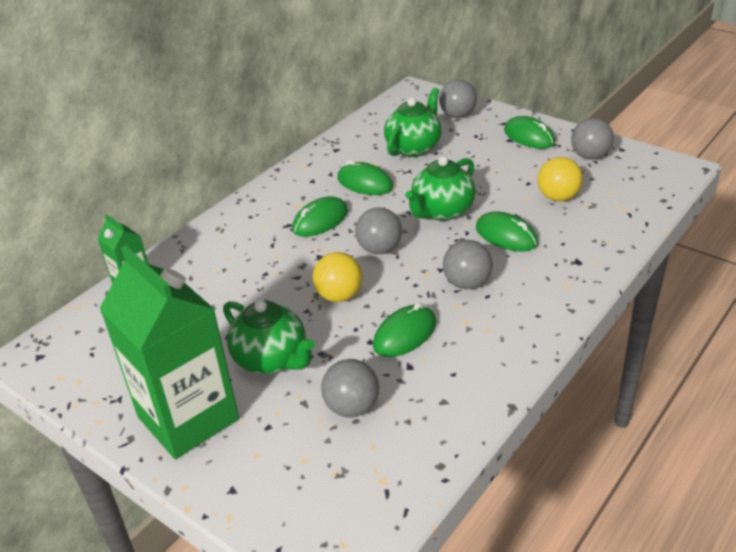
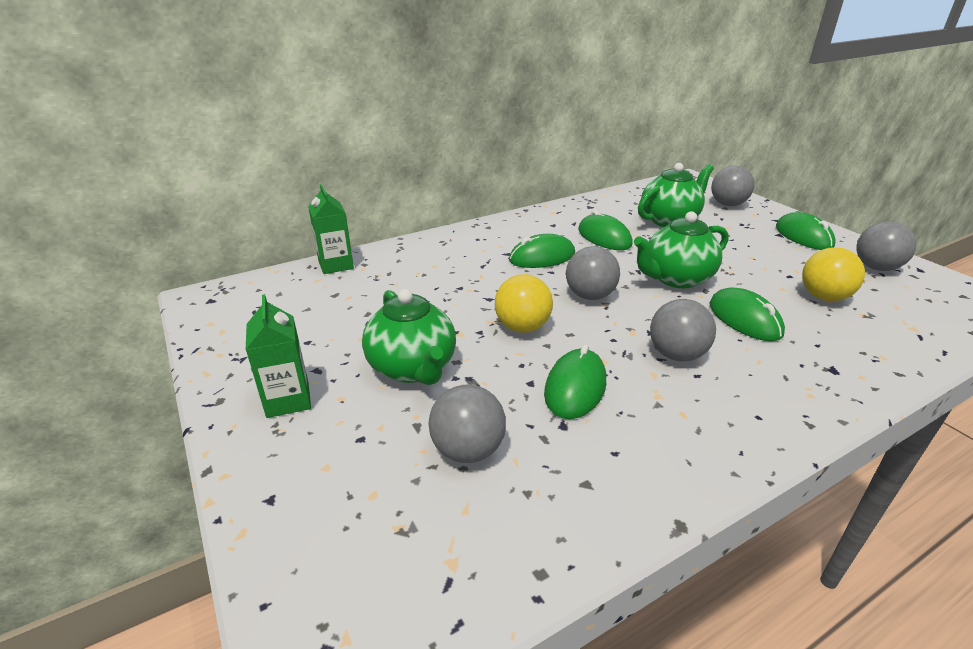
camera: 20 degrees right, 5 degrees down
green carton [99,245,239,459] -> green carton [246,294,311,418], size x0.48
green mouse [373,303,436,357] -> green mouse turned 45 degrees counterclockwise [544,344,606,419]

